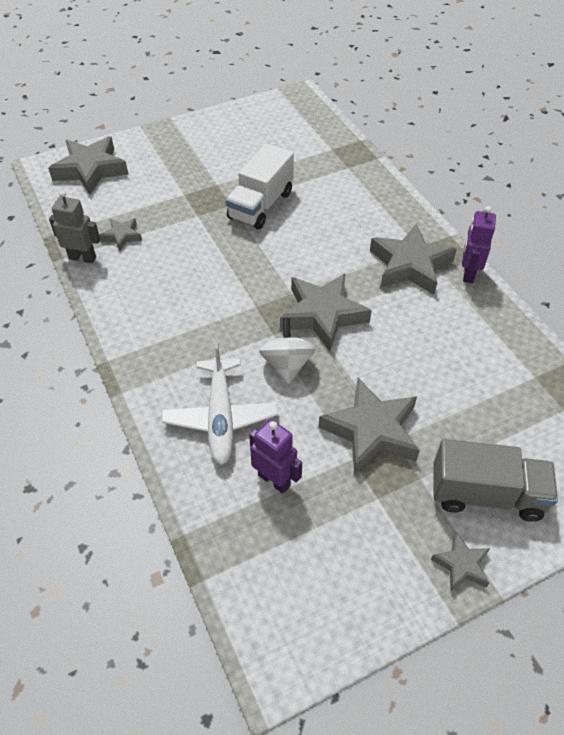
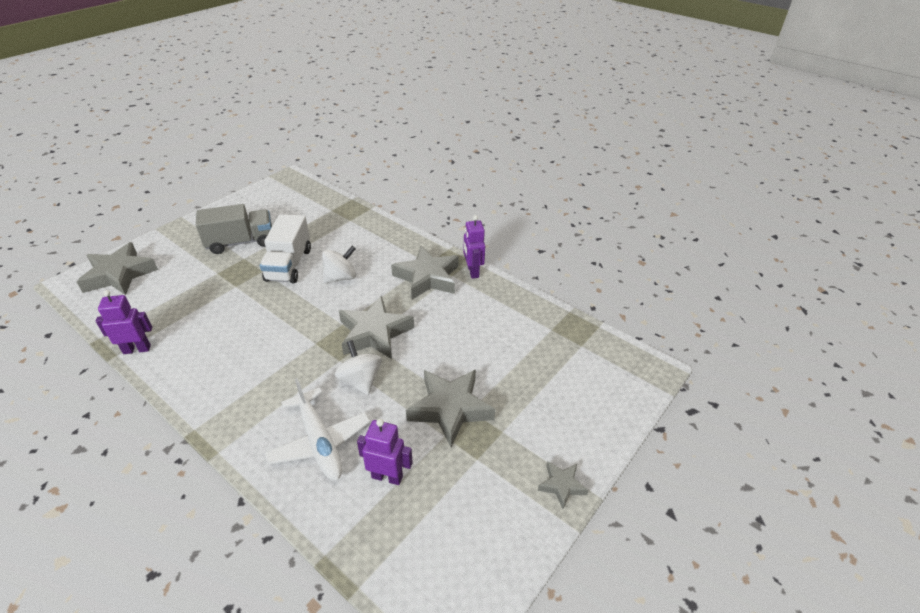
camera: 25 degrees left, 10 degrees down
grey robot [49,191,100,263] -> purple robot [96,290,152,354]
grey star [99,218,142,251] -> none
grey truck [433,439,558,522] -> grey truck moved to [196,204,272,254]
none -> white spinning top [322,246,356,284]

